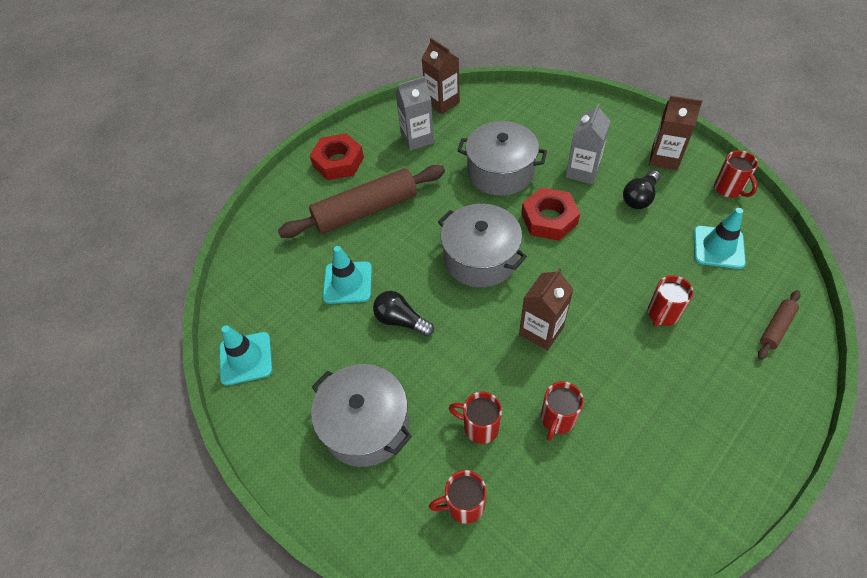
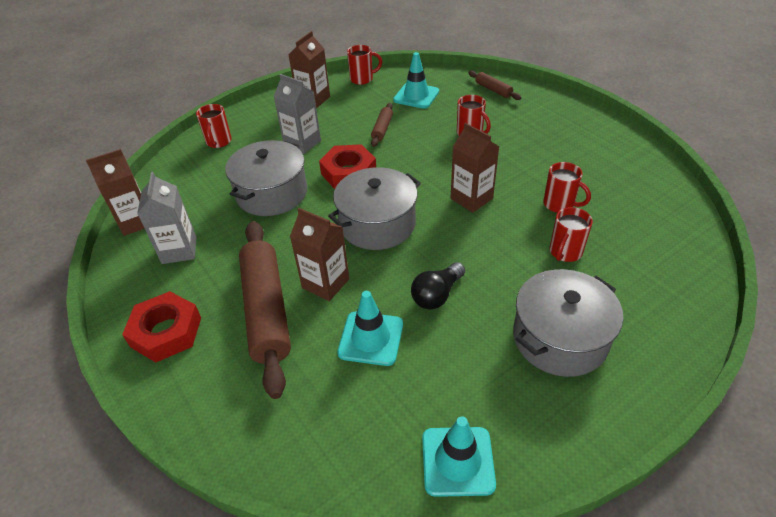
camera: 80 degrees left, 10 degrees down
red mug [429,470,487,524] -> red mug moved to [196,104,232,148]
black light bulb [623,170,660,209] -> none
none -> brown carton [290,208,350,301]
none -> brown rolling pin [371,103,393,147]

